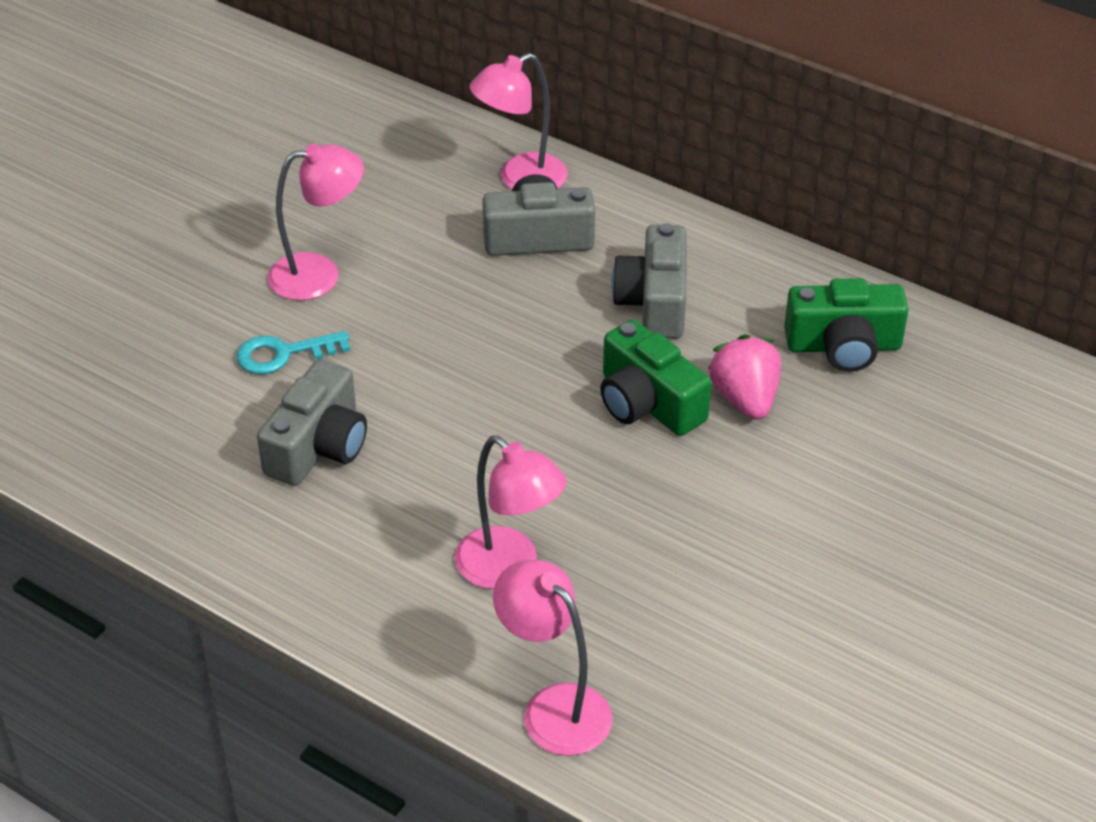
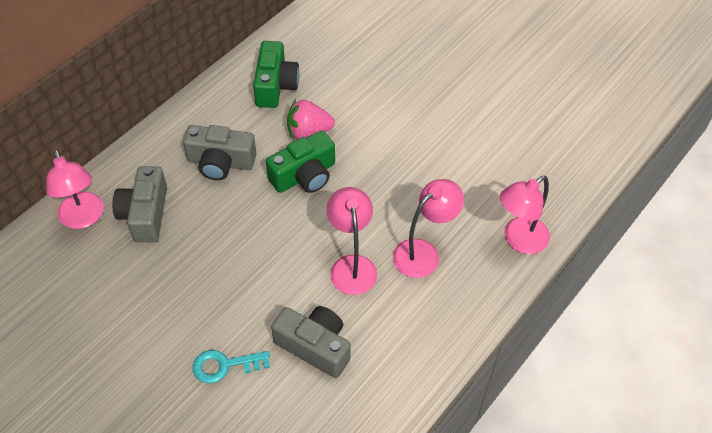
camera: 85 degrees left, 10 degrees up
turquoise key [236,331,350,374] -> turquoise key turned 90 degrees clockwise [193,350,270,384]
pink lamp [267,144,364,301] -> pink lamp moved to [327,187,377,295]

